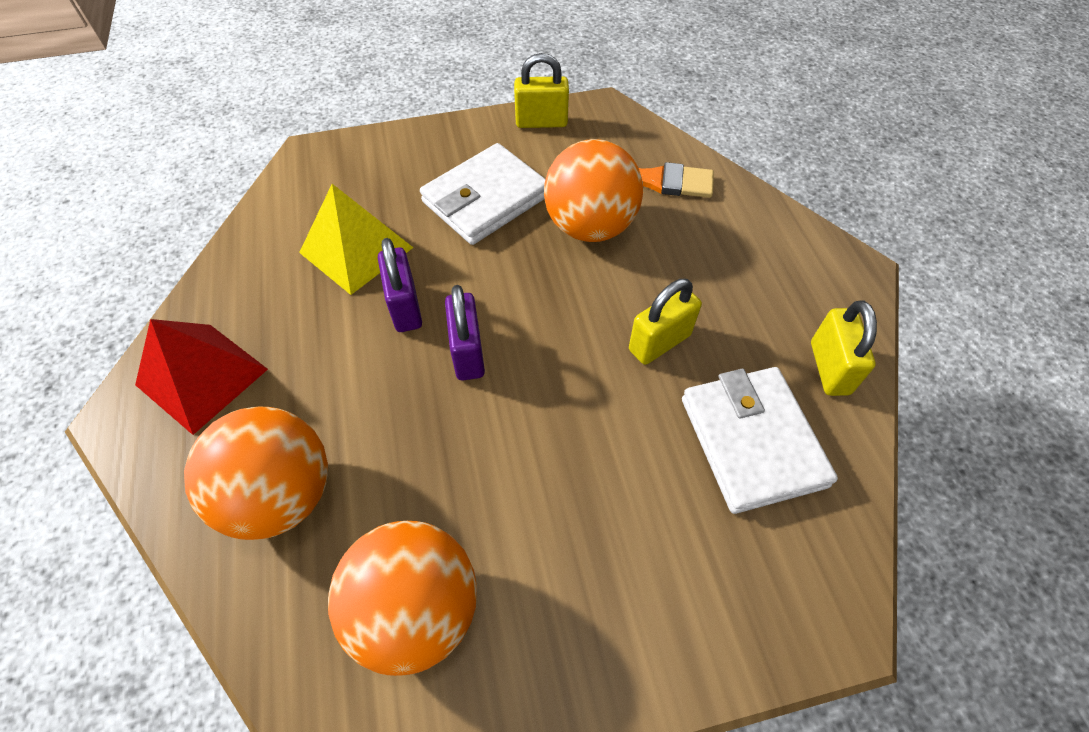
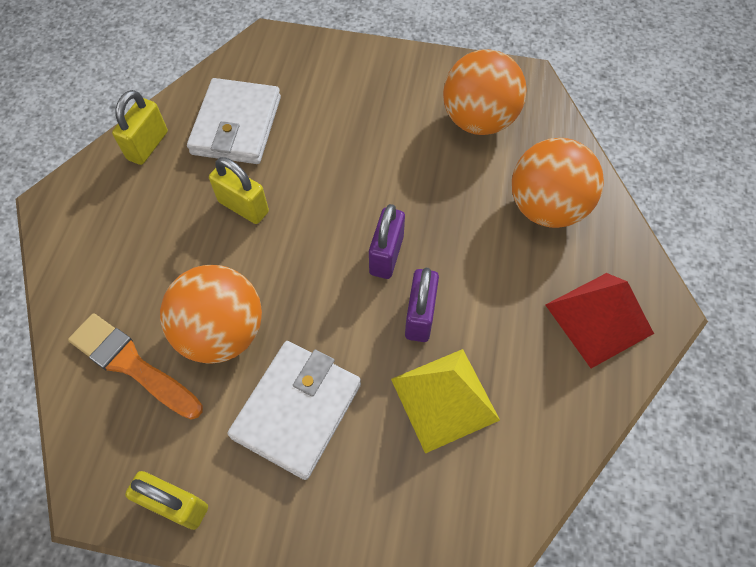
camera: 155 degrees left, 5 degrees up
white wallet [420,143,545,245] -> white wallet turned 45 degrees counterclockwise [227,341,361,480]
yellow padlock [629,279,702,365] -> yellow padlock turned 45 degrees clockwise [209,157,269,224]

